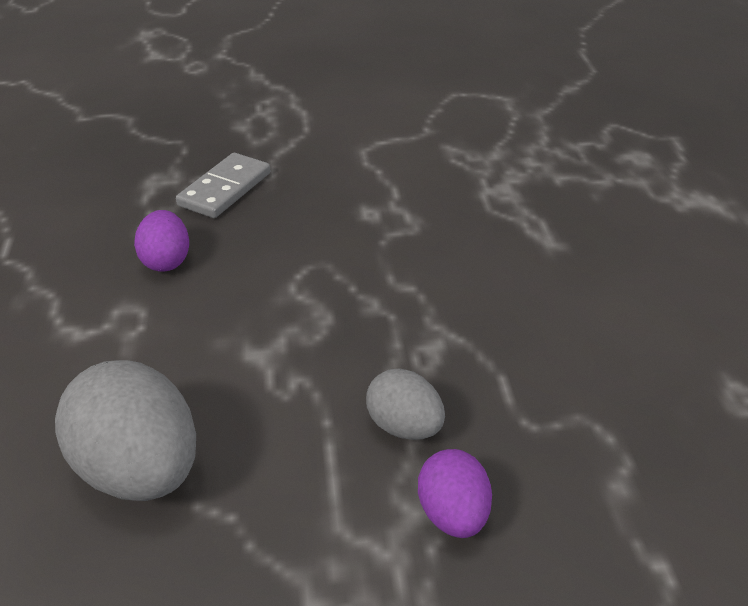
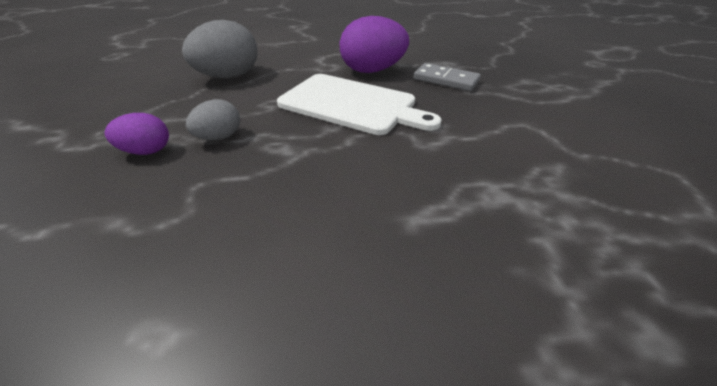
camera: 90 degrees right, 0 degrees up
purple egg [134,210,189,271] -> purple egg [340,16,409,73], size x1.79
none -> white cutting board [277,74,442,135]

